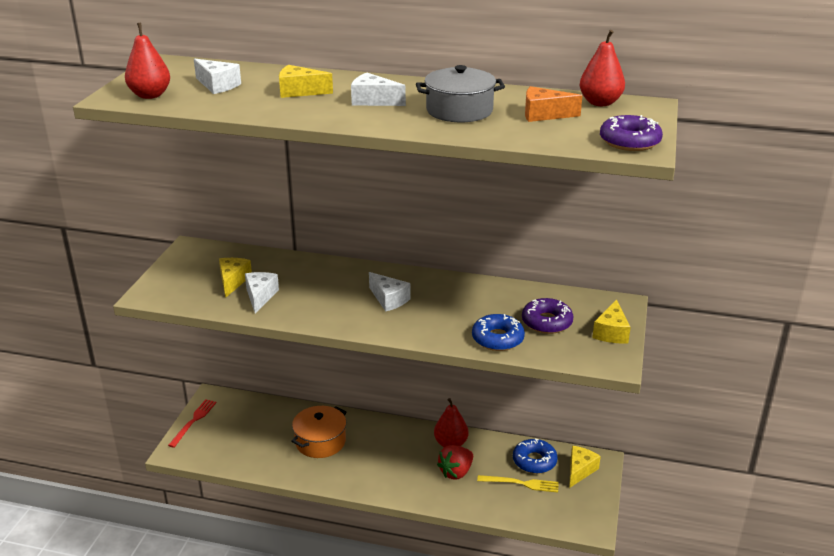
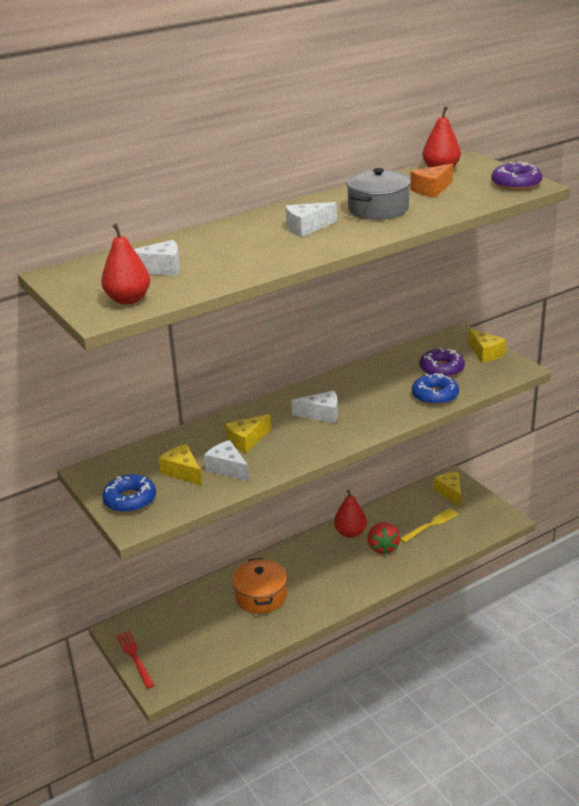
camera: 45 degrees left, 0 degrees up
yellow cheese [279,65,333,98] -> yellow cheese moved to [225,414,271,453]
blue donut [513,438,558,474] -> blue donut moved to [102,474,156,513]

